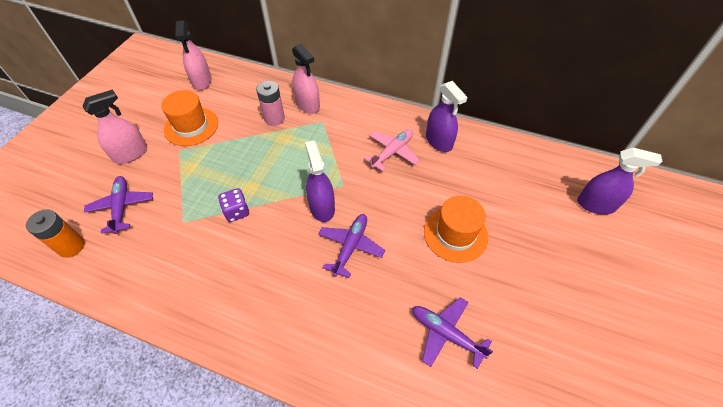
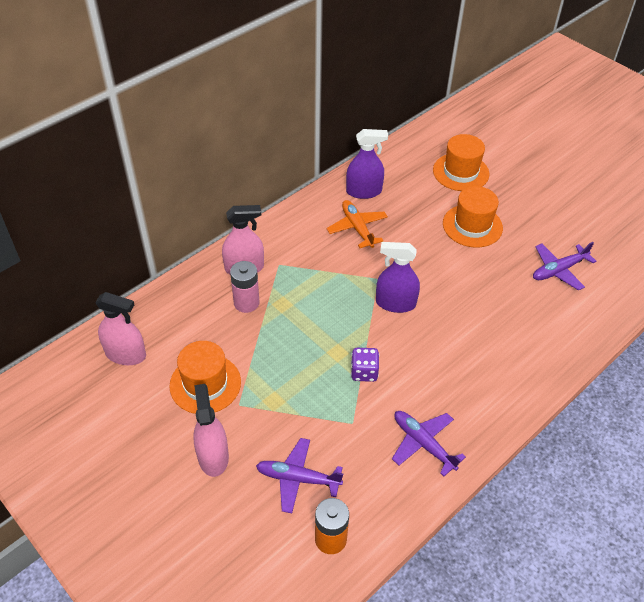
camera: 65 degrees left, 5 degrees down
purple plane [318,214,385,278] -> purple plane moved to [392,411,466,477]
pink plane [364,129,420,172] -> orange plane [326,200,388,248]
purple spray bottle [577,148,662,214] -> none
none -> orange hat [433,134,489,191]

